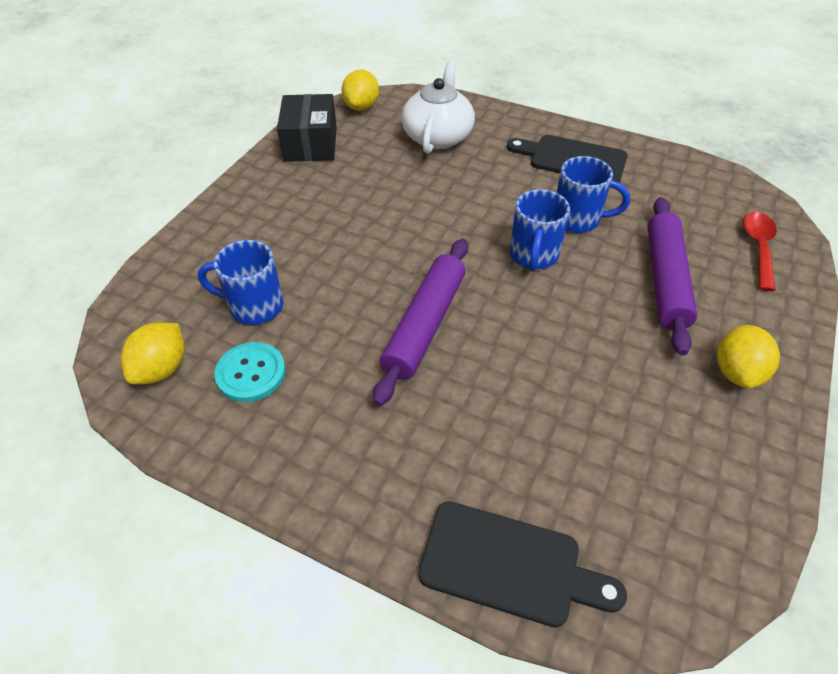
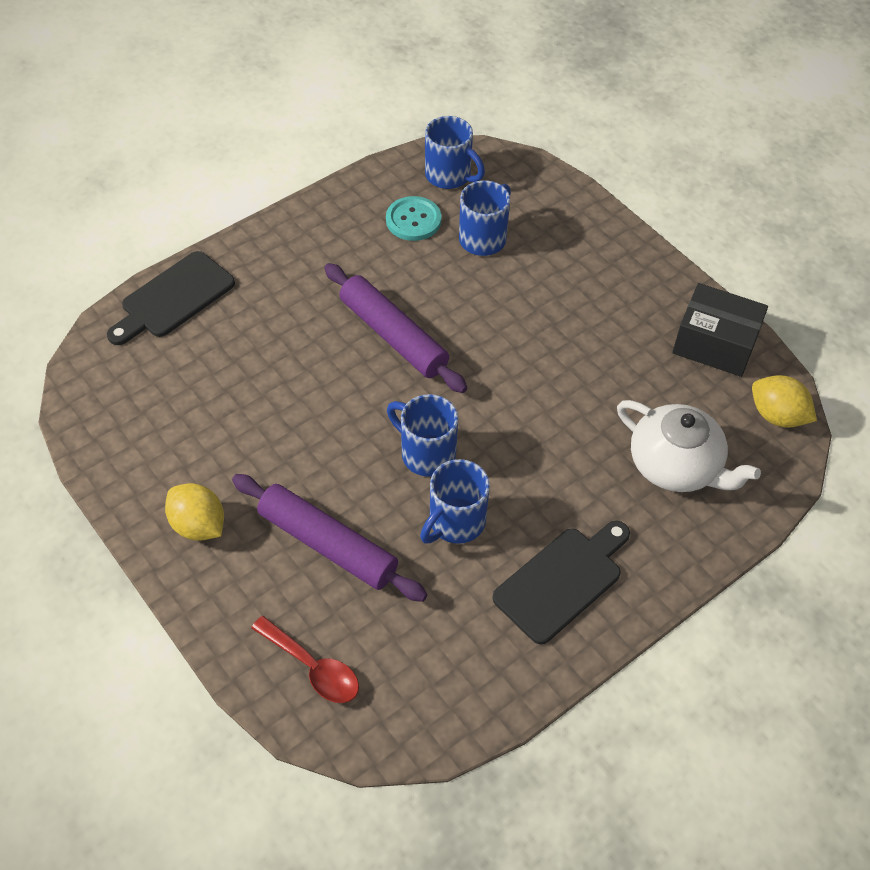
camera: 115 degrees right, 5 degrees up
yellow lemon [121,323,184,384] -> blue mug [425,116,485,189]

